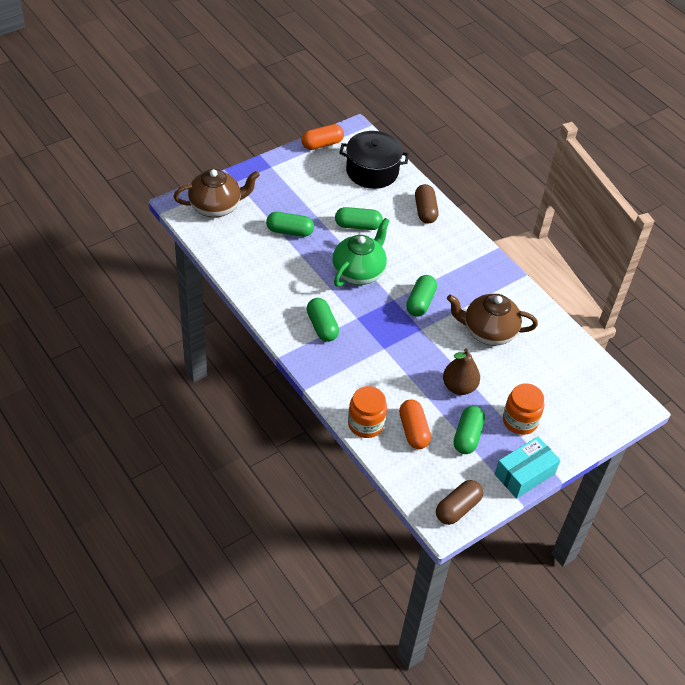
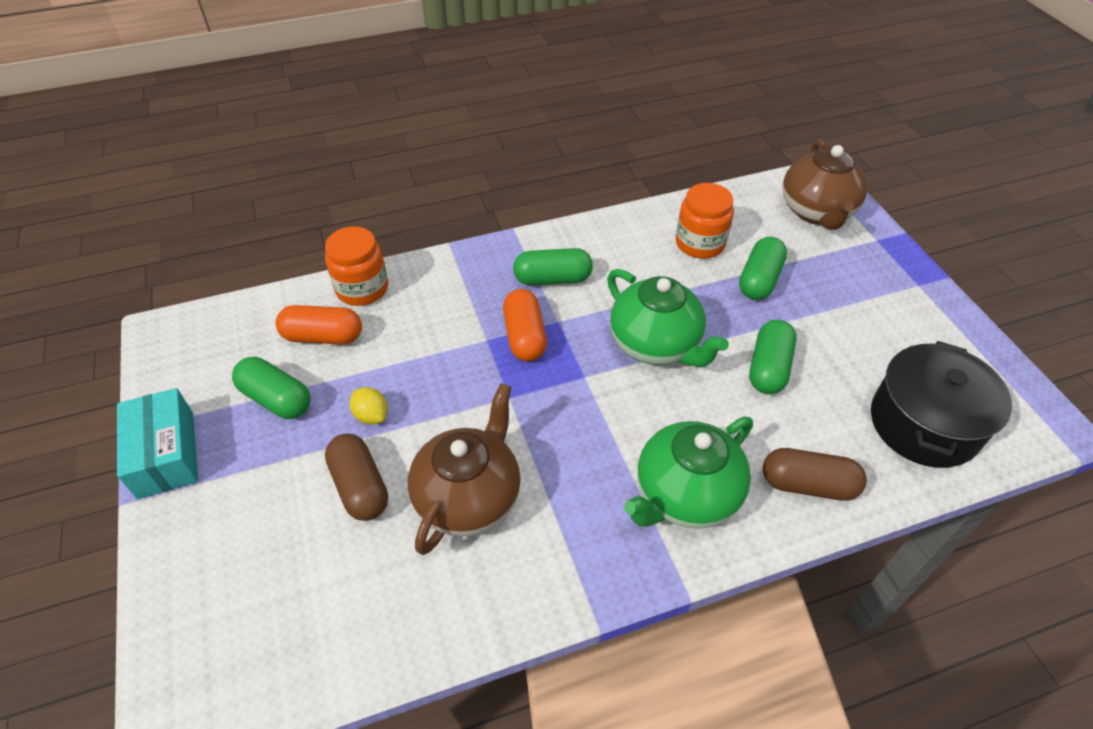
camera: 110 degrees right, 0 degrees up
orange capsule [301,124,344,150] -> orange capsule moved to [503,289,547,361]
green capsule [406,275,437,316] -> none
brown capsule [436,480,483,525] -> brown capsule moved to [325,434,388,521]
brown pear [443,349,480,395] -> yellow lemon [350,387,388,425]
orange jar [503,383,544,435] -> orange jar moved to [676,183,734,259]
none -> green teapot [624,417,753,529]

